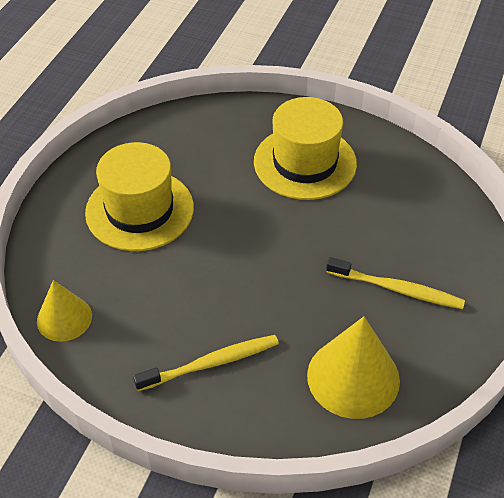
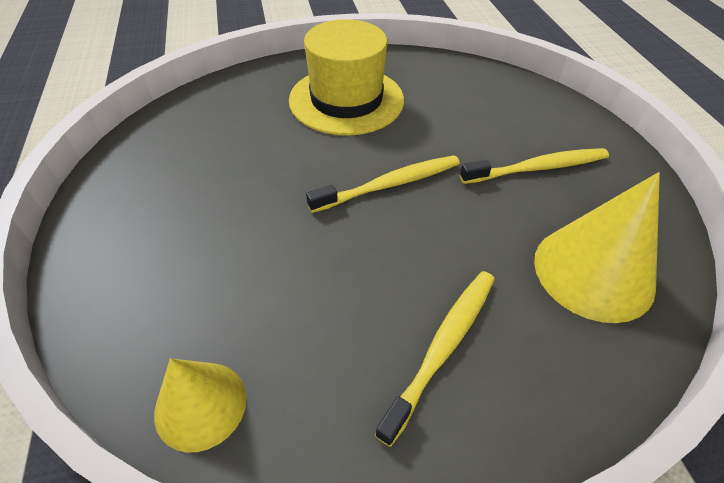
camera: 35 degrees left, 0 degrees up
yellow hat [85,142,194,251] -> none
none -> yellow toothbrush [306,155,460,213]

